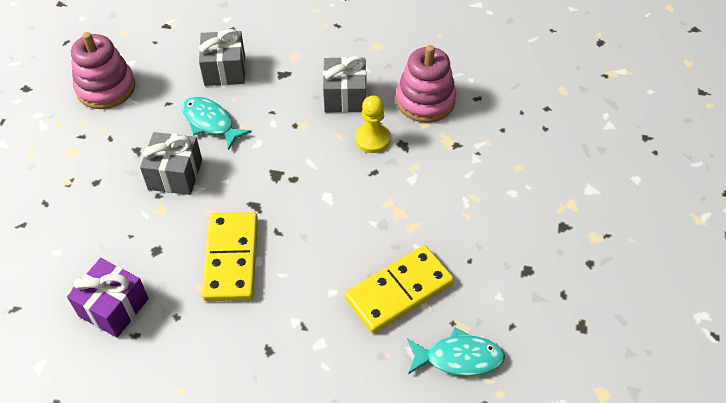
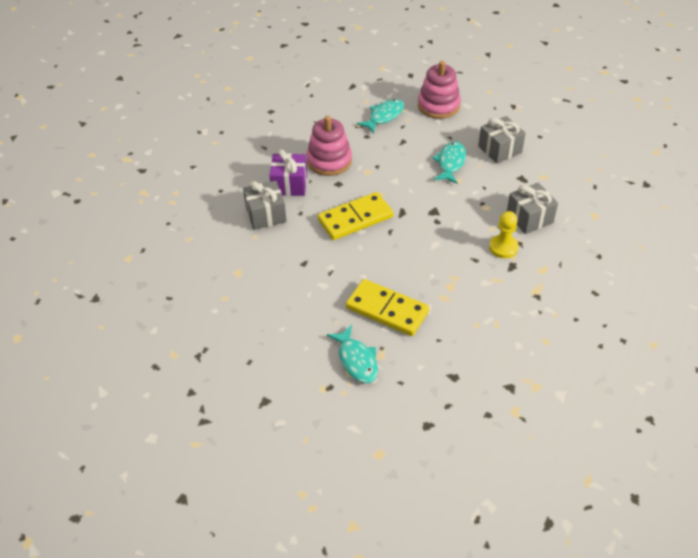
camera: 65 degrees right, 5 degrees down
grey gift [140,132,202,195] -> grey gift moved to [243,181,287,230]
pink stacking toy [396,45,456,123] -> pink stacking toy moved to [307,116,352,176]
none -> turquoise fish [357,99,404,134]

